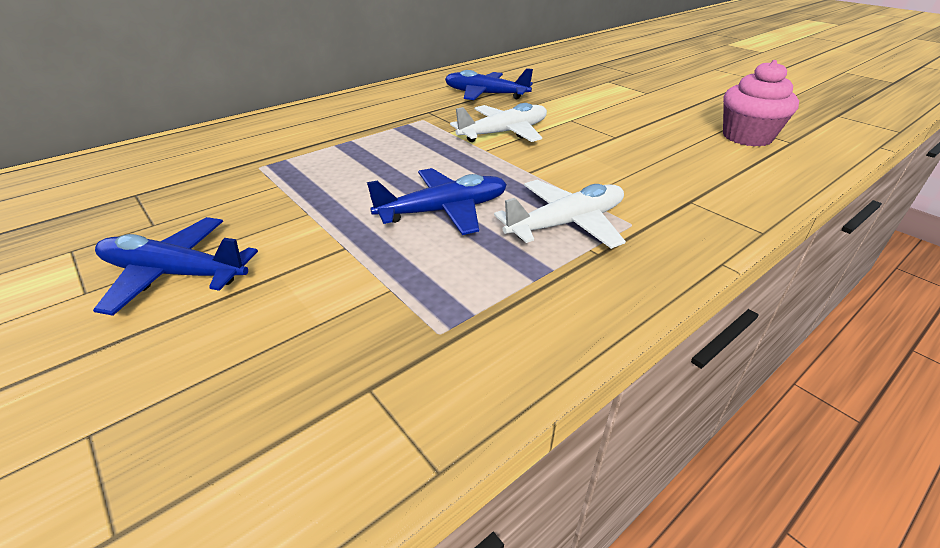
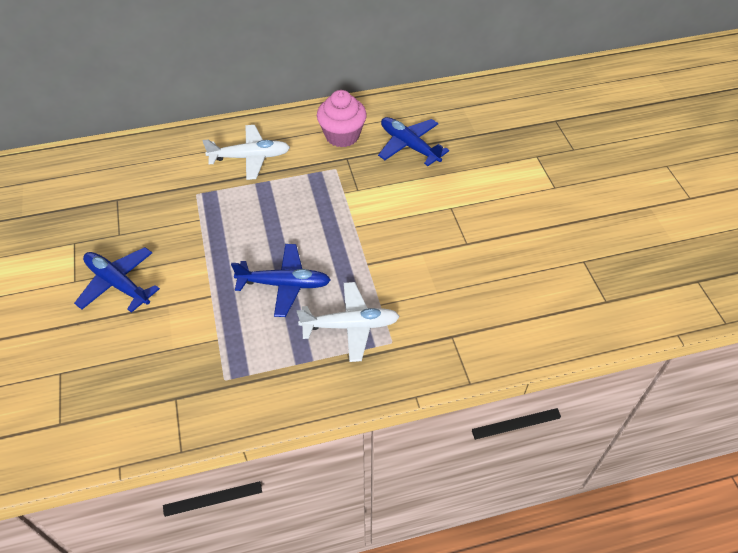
camera: 25 degrees right, 15 degrees up
white plane [450,103,547,142] -> white plane moved to [203,125,290,180]
pink cupcake [723,60,799,147] -> pink cupcake moved to [317,90,367,147]

